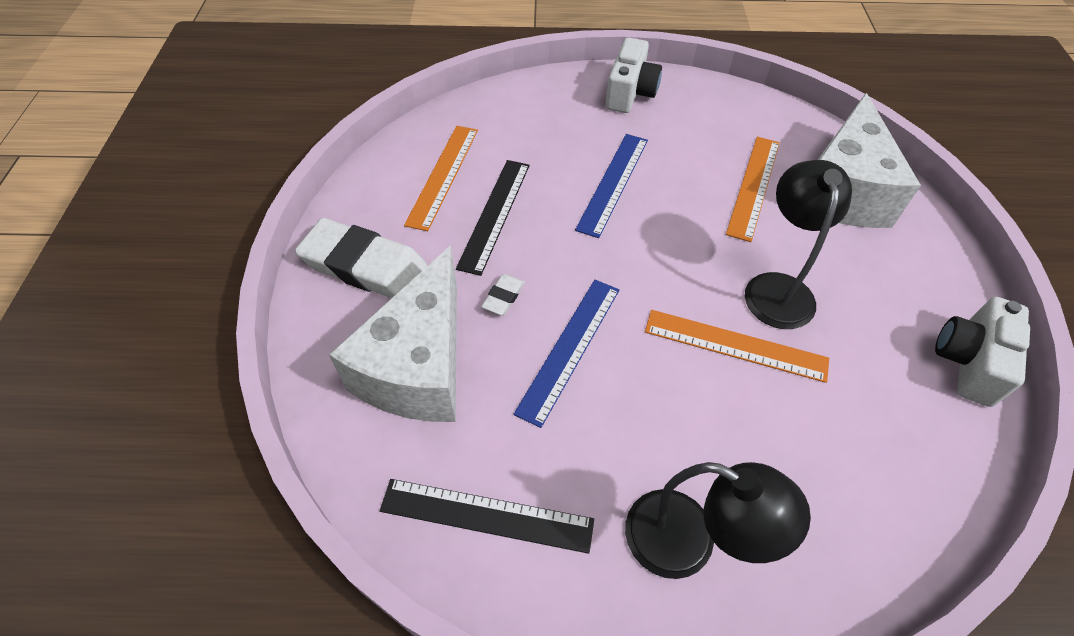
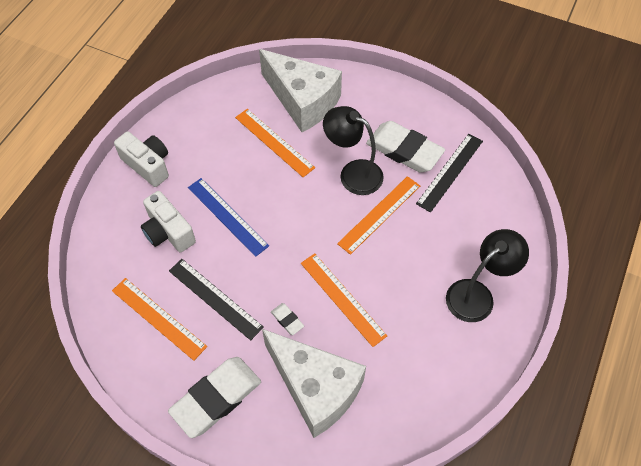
camera: 65 degrees left, 5 degrees up
black ruler [380,479,594,554] -> black ruler moved to [416,134,483,213]
blue ruler [514,280,619,428] -> orange ruler [301,253,387,347]
white camera [935,297,1030,407] -> white camera moved to [141,191,196,252]
none -> white eraser [366,121,445,173]

